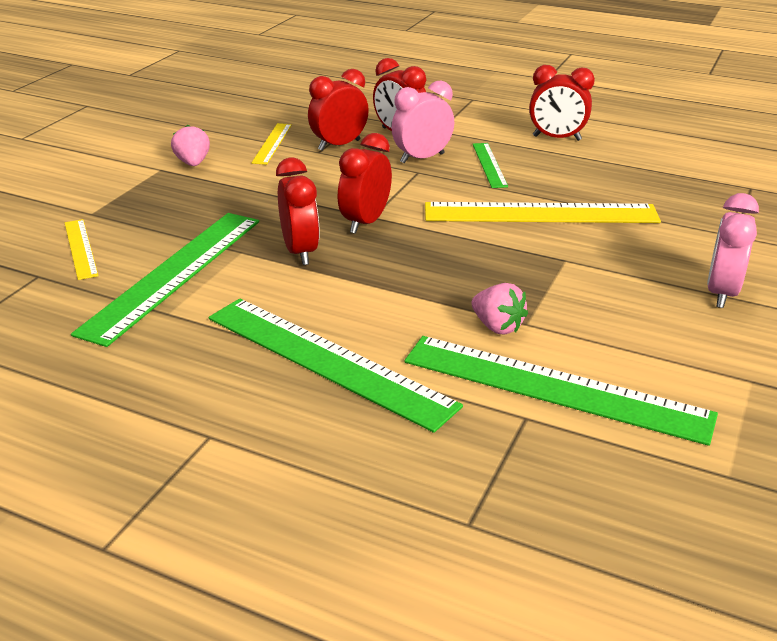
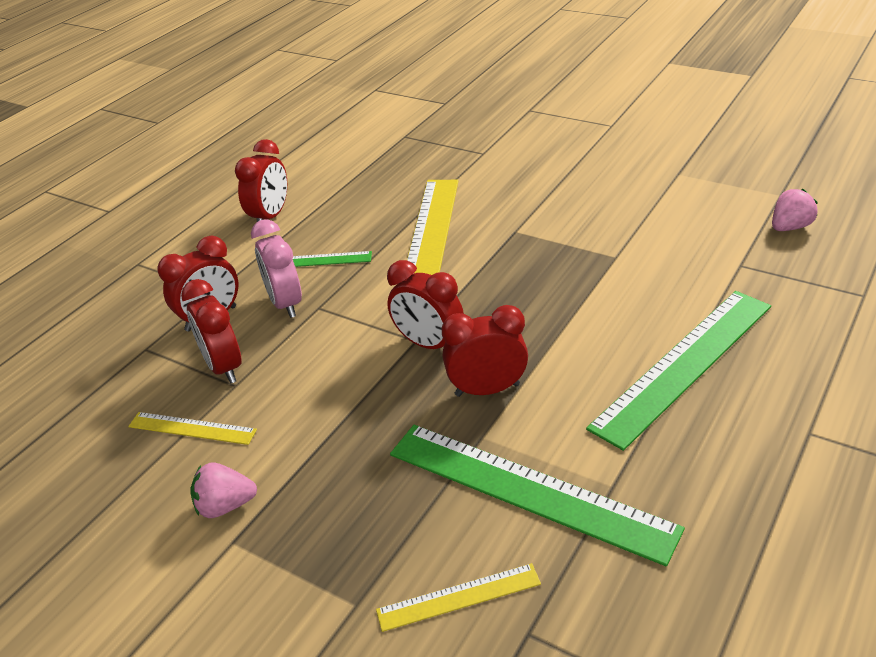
camera: 80 degrees left, 5 degrees up
green ruler [404,336,718,446] -> none
pink strawberry [472,283,528,335] -> pink strawberry moved to [772,189,818,231]
pink clock [707,193,759,308] -> none

